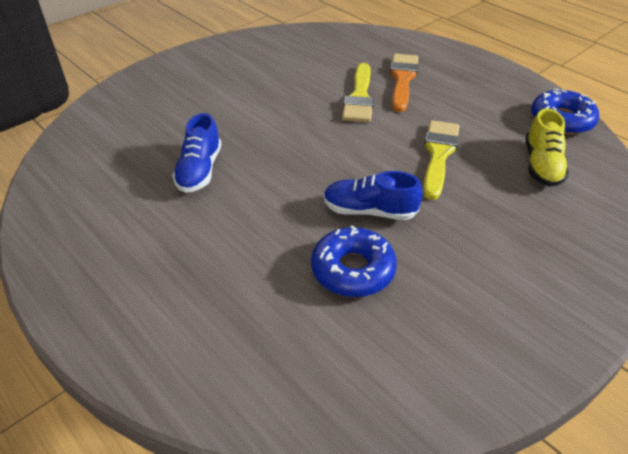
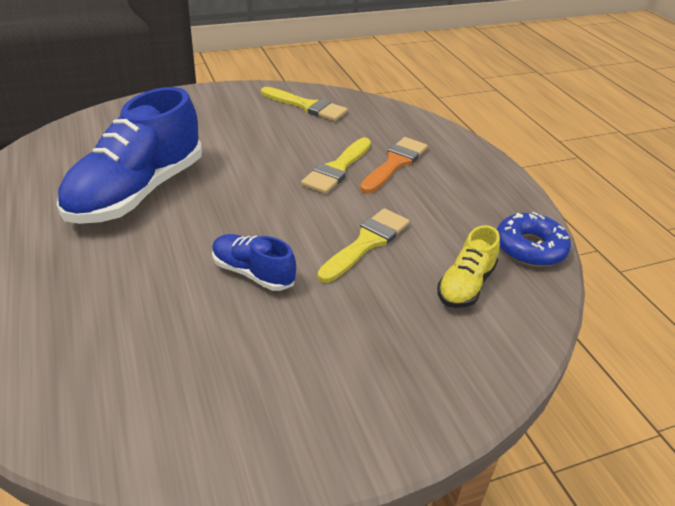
camera: 20 degrees right, 5 degrees down
blue shoe [172,113,221,193] -> blue shoe [57,87,202,224], size x2.02
blue donut [311,225,397,297] -> none
none -> yellow brush [261,87,348,121]

